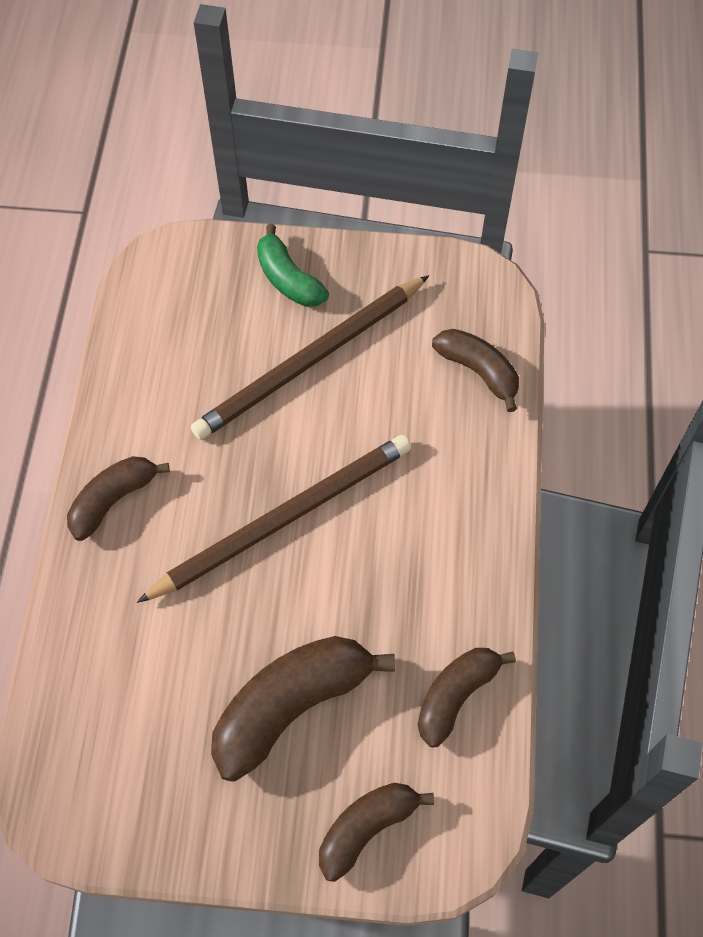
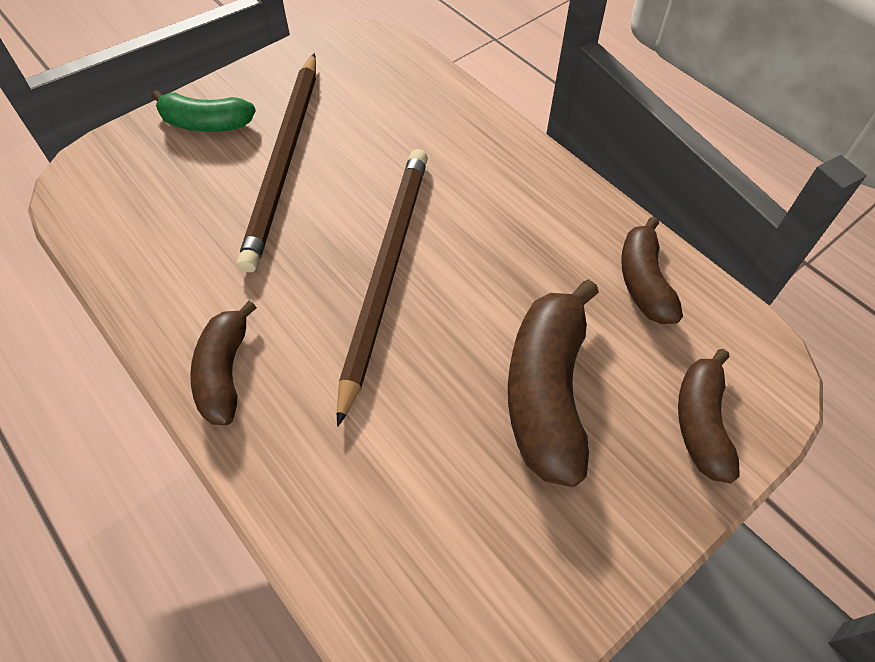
camera: 45 degrees left, 5 degrees down
brown banana [432,329,519,412] -> none

